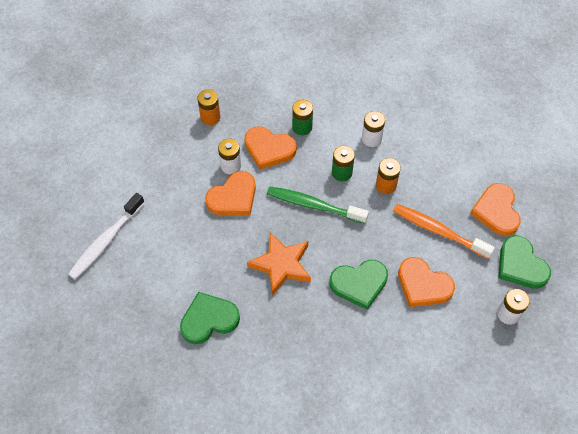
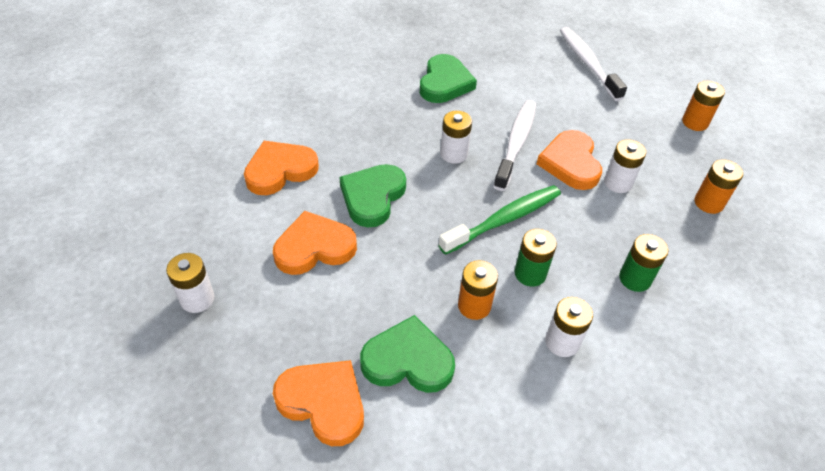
camera: 125 degrees right, 10 degrees down
orange heart [244,126,297,170] -> orange heart moved to [244,141,319,195]
orange star [247,233,311,296] -> white battery [440,111,472,164]
orange toothbrush [393,204,495,259] -> none
green heart [498,235,551,289] -> green heart moved to [360,315,455,393]
none -> white toothbrush [493,100,536,191]
none -> orange battery [682,81,725,131]

